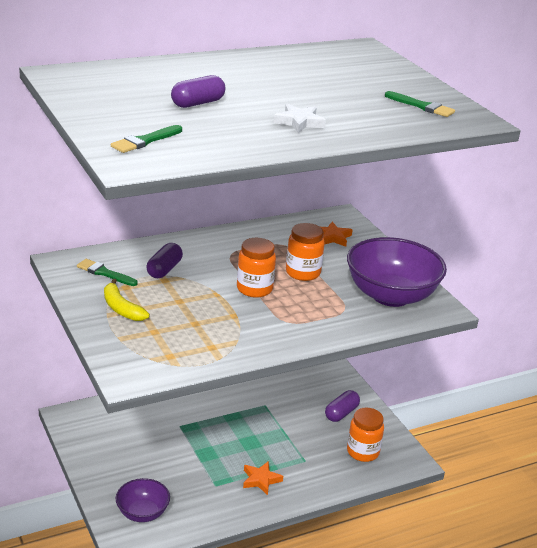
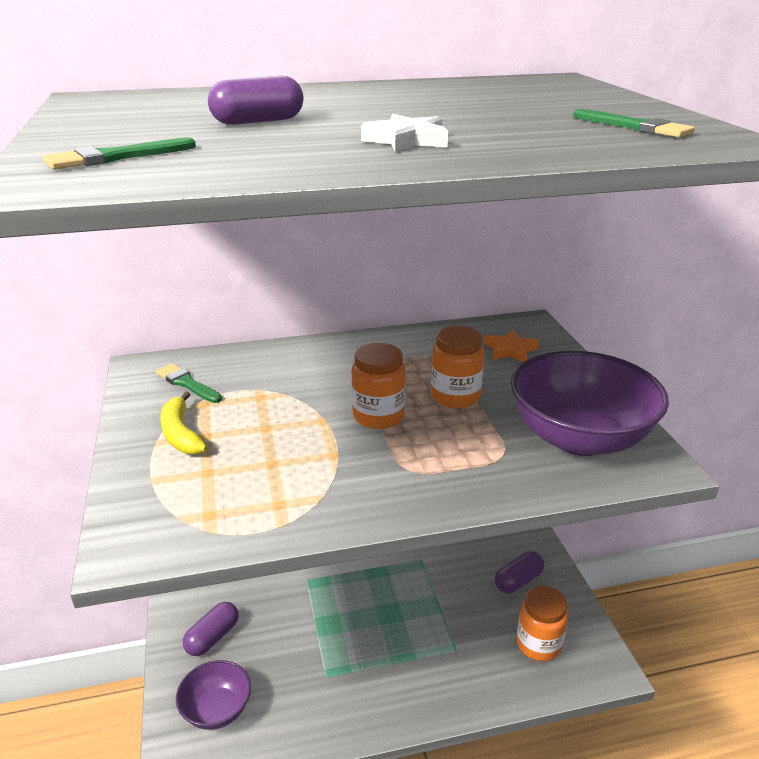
camera: 15 degrees right, 0 degrees up
purple capsule [147,243,183,278] -> purple capsule moved to [183,602,239,656]
orange star [243,461,283,495] -> none

